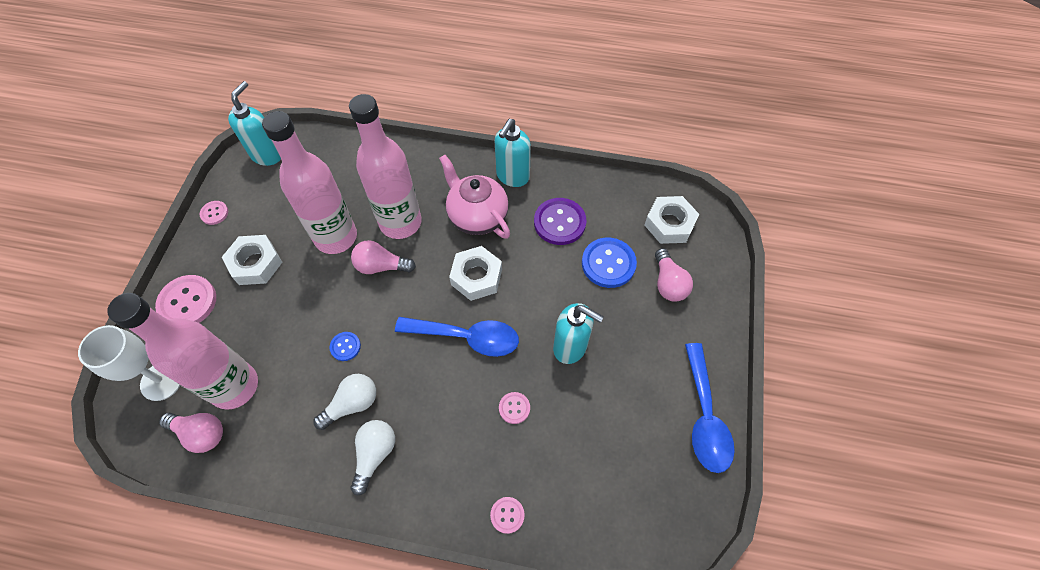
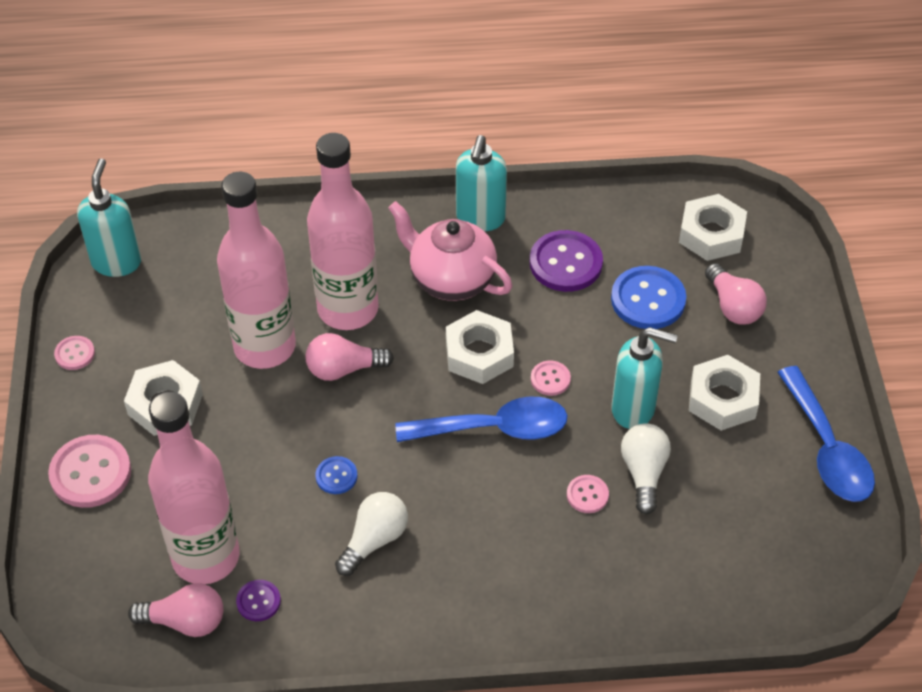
camera: 15 degrees left, 10 degrees down
white goblet [78,325,180,401] -> none
white light bulb [350,420,395,496] -> white light bulb moved to [621,423,671,515]
pink button [490,497,525,534] -> pink button moved to [531,360,571,396]
none -> purple button [236,580,281,621]
none -> white nut [689,355,760,431]

